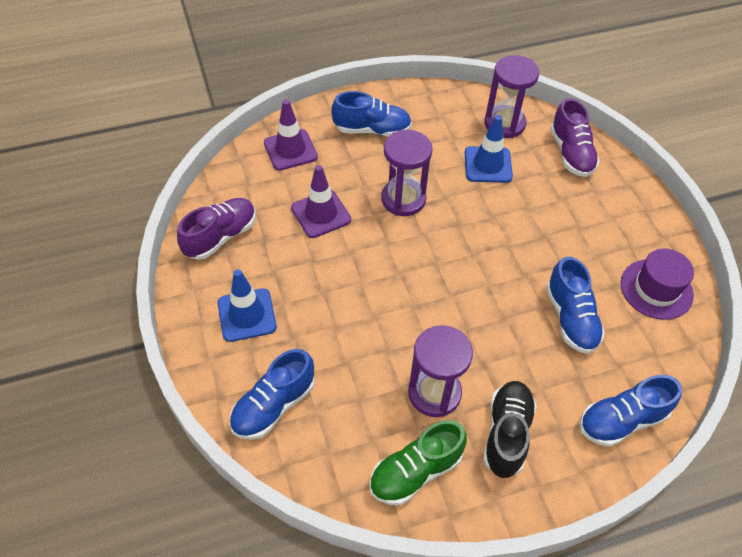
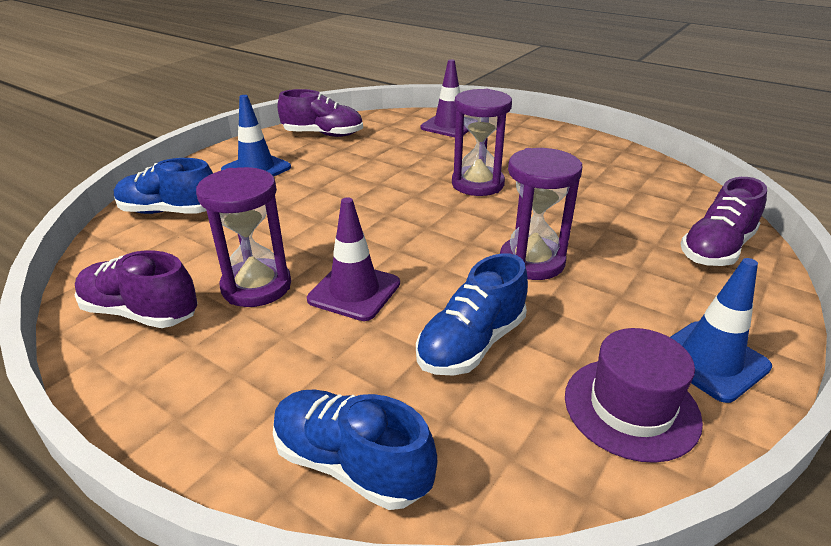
camera: 55 degrees right, 20 degrees down
purple traffic cone [291,165,351,238] -> purple traffic cone moved to [307,197,400,321]
blue shoe [331,91,412,137] -> none
green shoe [369,420,467,505] -> purple shoe [75,251,198,328]
blue traffic cone [465,115,513,183] -> blue traffic cone moved to [670,258,772,403]
black shoe [483,381,537,478] -> none
purple hourglass [484,55,539,138] -> purple hourglass moved to [500,148,582,280]

